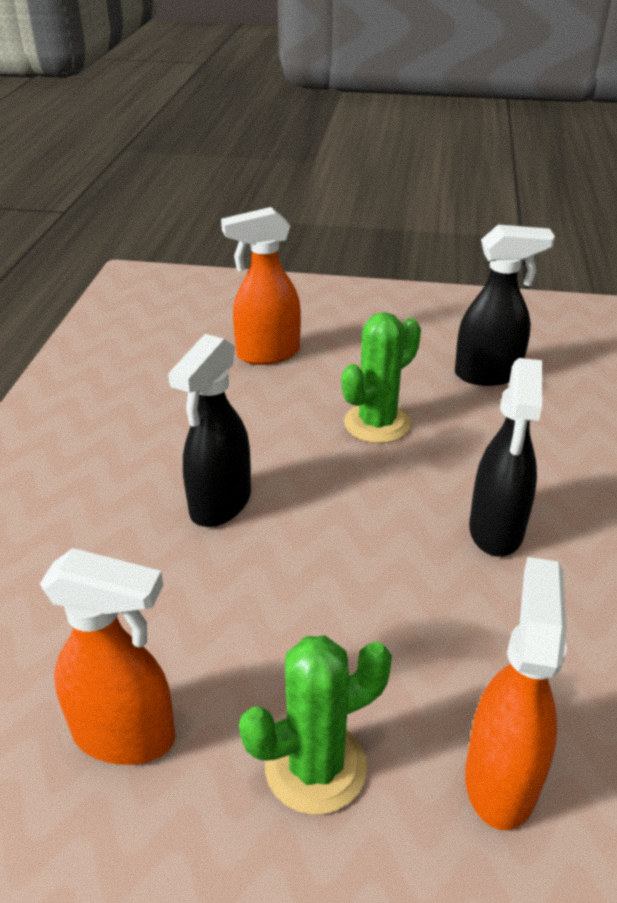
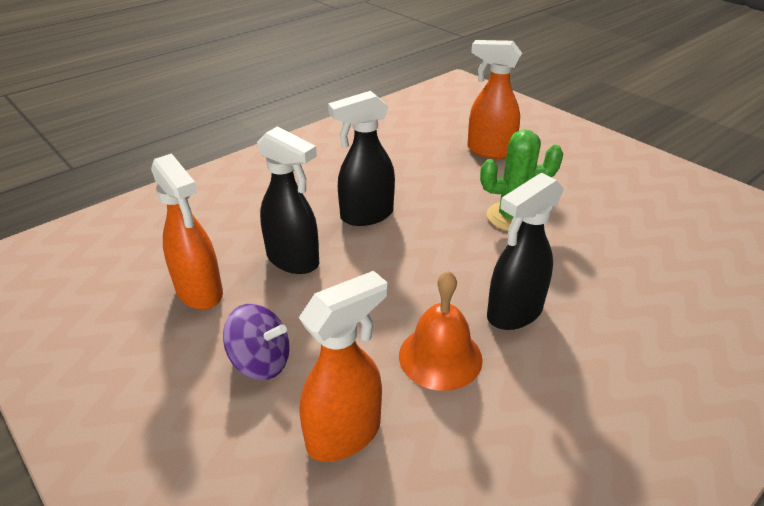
camera: 40 degrees right, 0 degrees up
green cactus [239,636,392,815] -> purple spinning top [223,304,290,380]
black spray bottle [455,225,555,386] -> black spray bottle moved to [257,127,319,274]
none -> orange bell [399,271,483,391]

